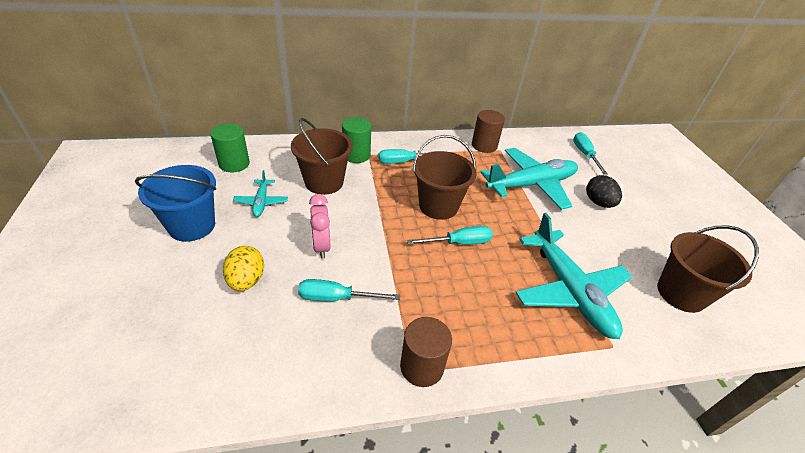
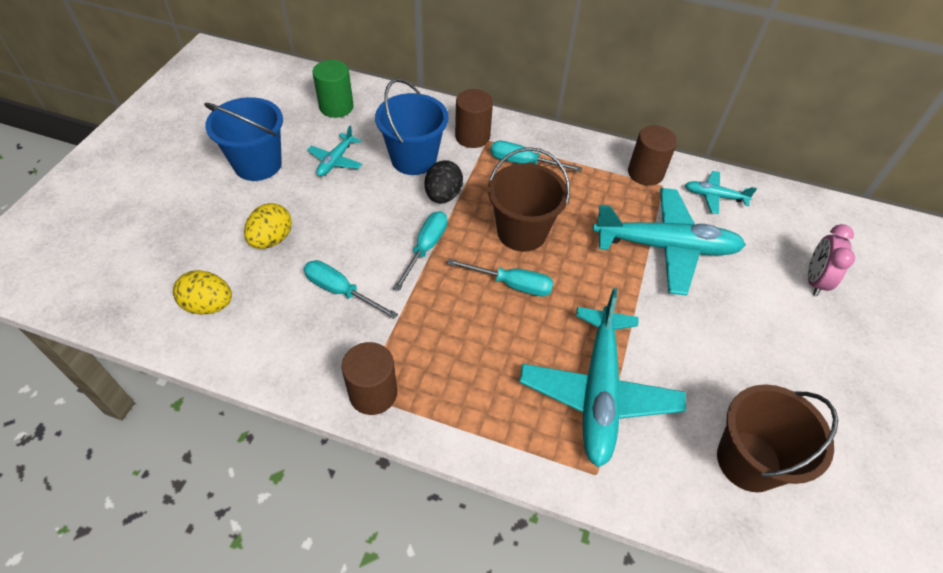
camera: 30 degrees right, 10 degrees up
brown bucket [291,118,353,195] -> blue bucket [375,78,449,175]
pink clock [309,194,331,259] -> pink clock moved to [808,224,855,296]
green cylinder [342,117,371,163] -> brown cylinder [455,89,493,148]
turquoise screwdriver [573,132,608,175] -> turquoise screwdriver moved to [393,211,447,291]
black egg [586,175,622,208] -> black egg moved to [425,160,463,204]
none -> yellow egg [173,270,232,314]
none -> turquoise plane [685,171,757,214]

